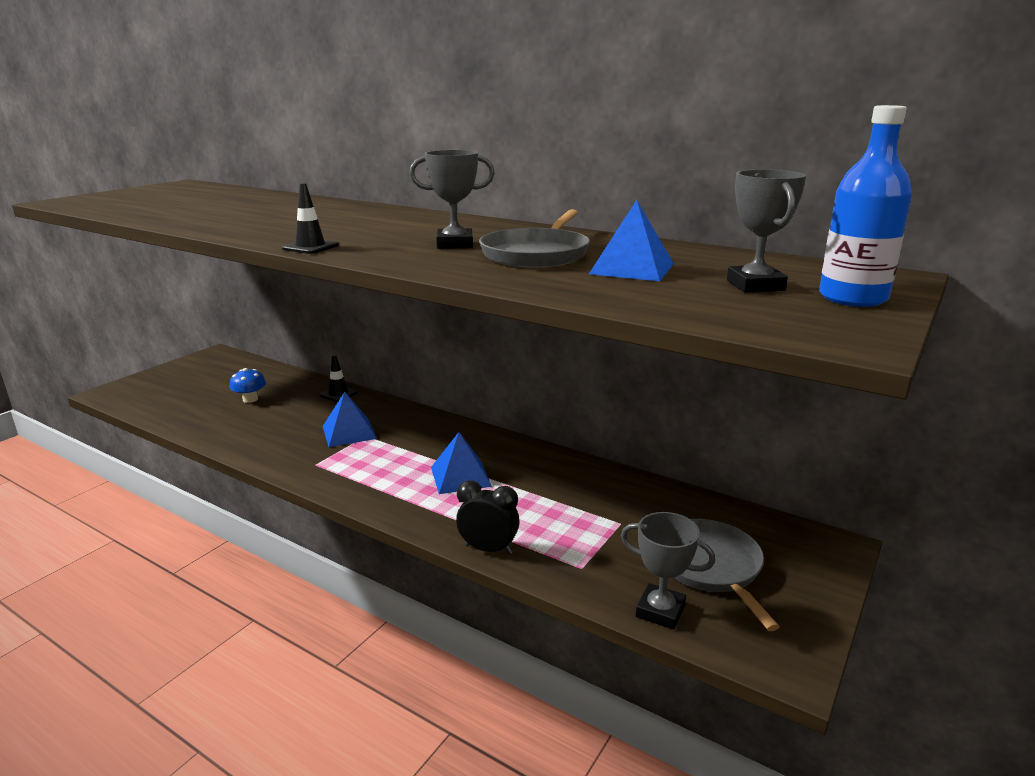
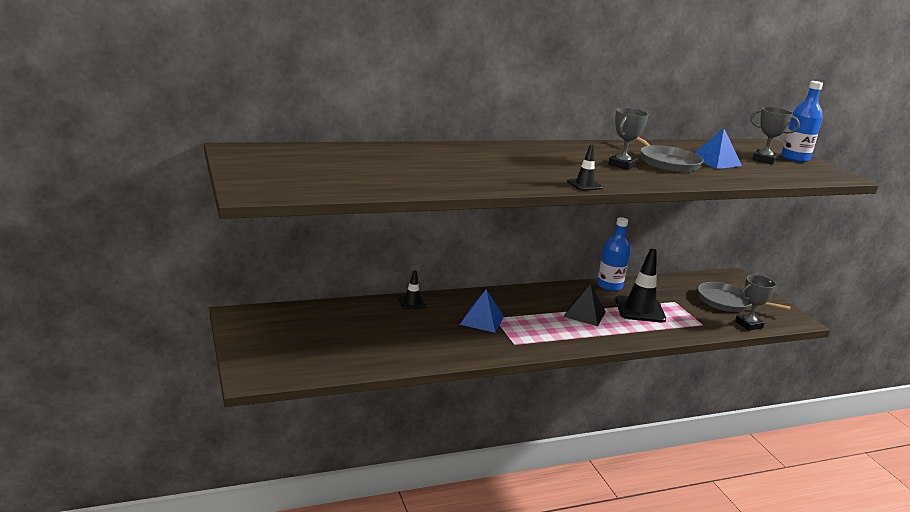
camera: 55 degrees left, 0 degrees up
blue mushroom [229,368,266,403] -> none
blue pyramid [431,432,492,494] -> black pyramid [564,284,606,326]
black clock [456,480,520,554] -> none
none -> blue bottle [597,217,631,291]
none -> black traffic cone [615,249,666,323]

